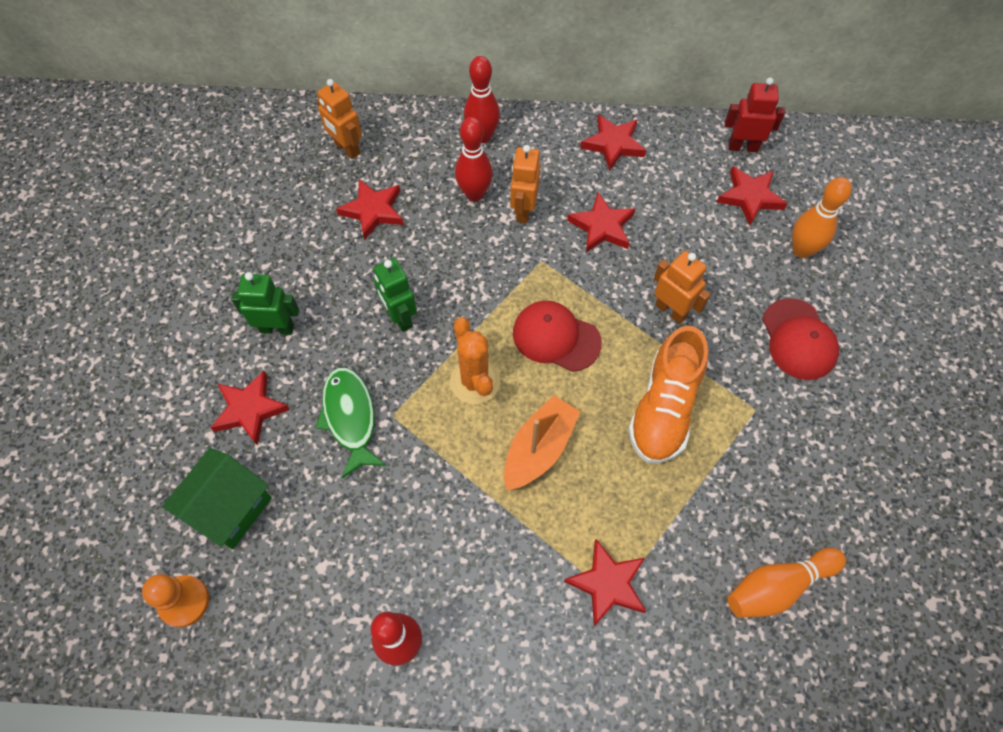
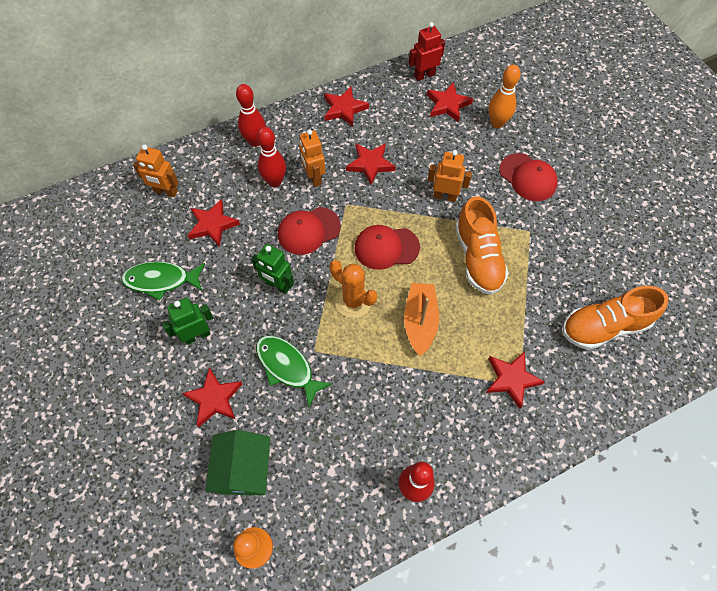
camera: 30 degrees left, 0 degrees up
orange bowling pin [728,548,846,618] -> orange shoe [562,286,669,350]
none -> green fish [121,262,205,301]
none -> red cap [278,207,341,255]

